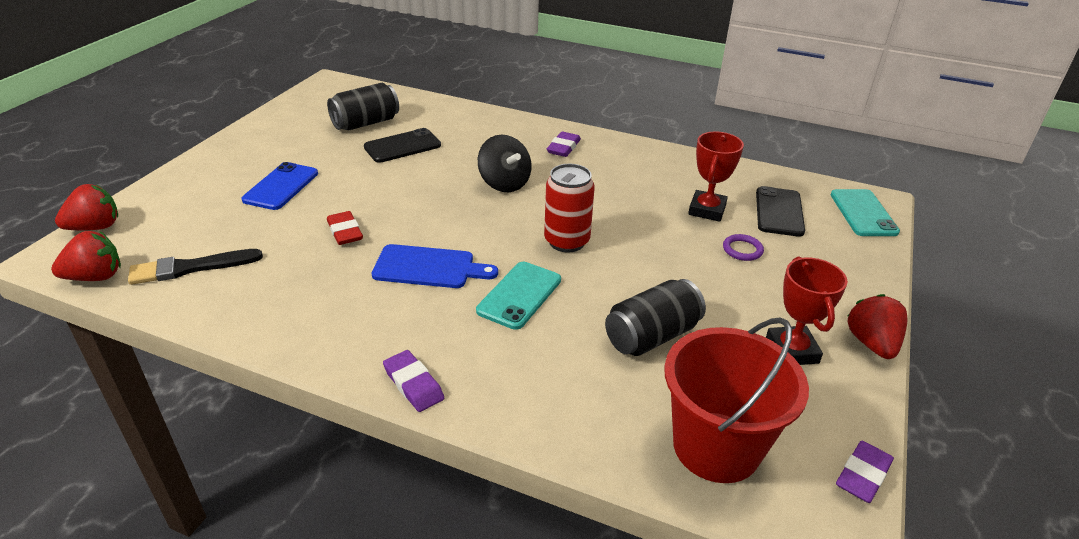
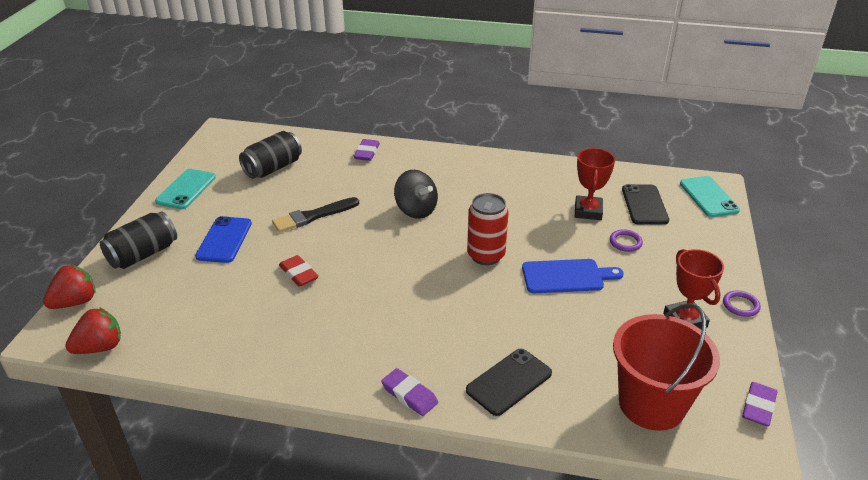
camera: 10 degrees left, 0 degrees up
black brush [128,249,263,285] -> black brush moved to [272,197,359,232]
black phone [364,128,441,163] -> black phone moved to [466,349,552,416]
blue cutting board [372,244,498,288] -> blue cutting board moved to [522,259,624,293]
turquoise phone [476,262,561,330] -> turquoise phone moved to [155,169,216,209]
purple eraser [547,132,581,157] -> purple eraser moved to [354,139,380,161]
black can [605,279,706,356] -> black can moved to [100,211,177,269]
red strawberry [848,294,907,359] -> purple ring [723,290,761,317]

